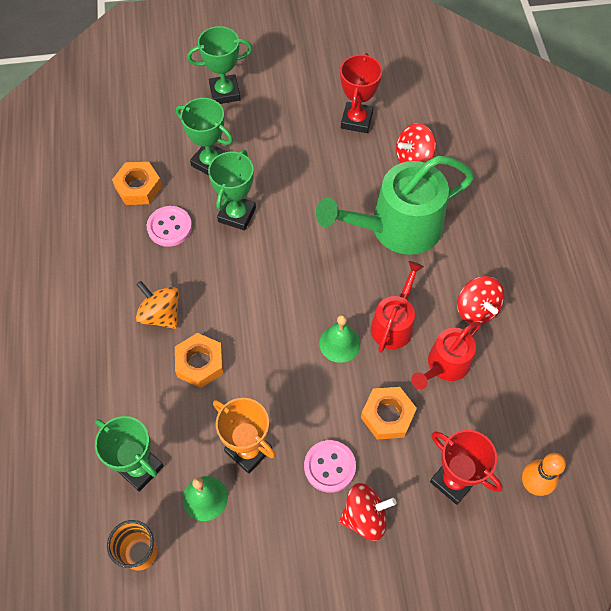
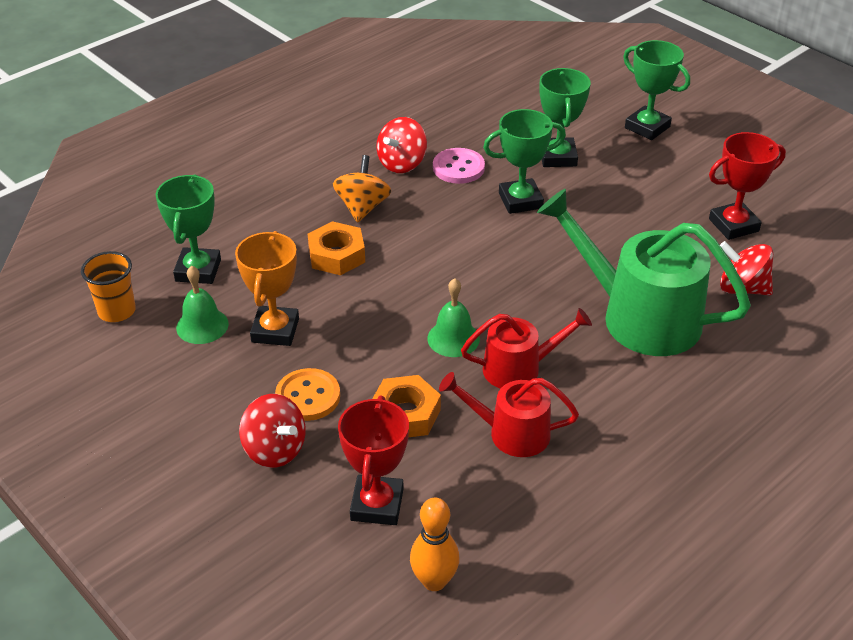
camera: 55 degrees right, 20 degrees down
orange nut [112,162,162,205] -> none
pink button [304,440,356,493] -> orange button [275,368,340,421]
red spinning top [457,276,504,324] -> red spinning top moved to [376,117,427,173]

